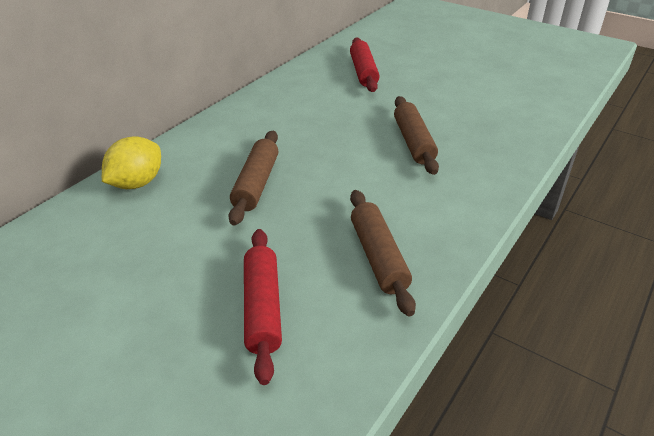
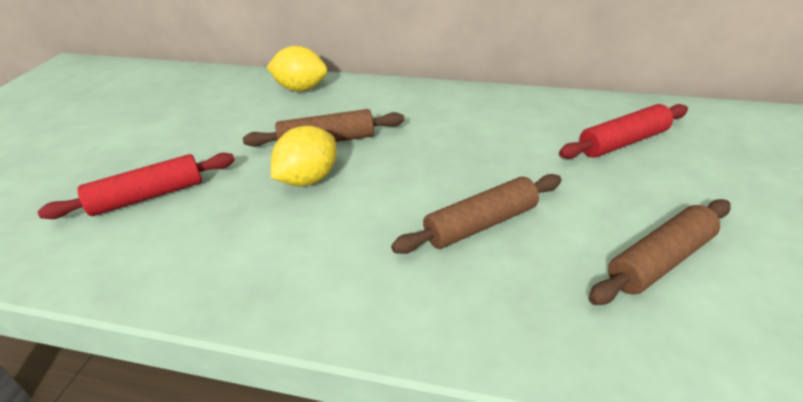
camera: 70 degrees right, 0 degrees up
brown rolling pin [350,190,416,316] -> brown rolling pin moved to [588,199,730,305]
none -> yellow lemon [271,126,336,186]

